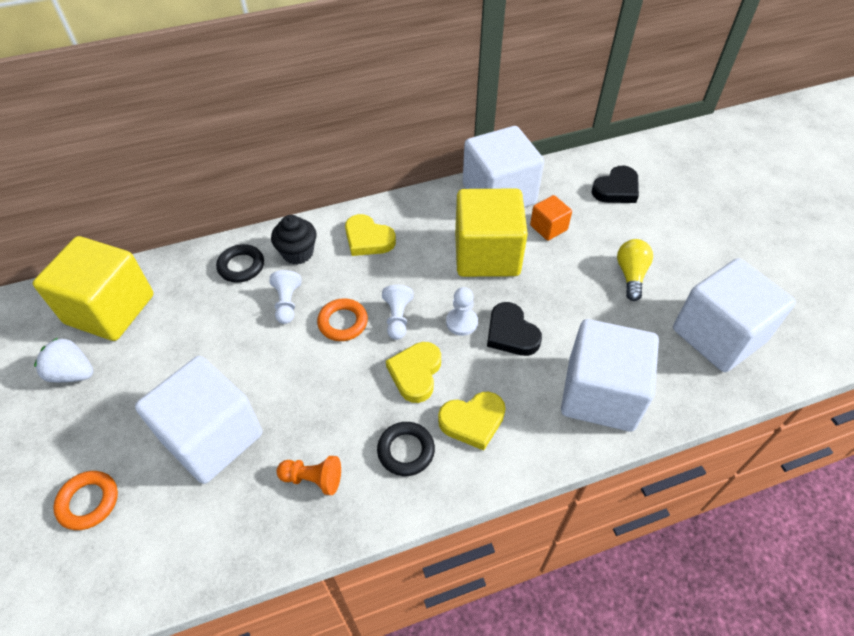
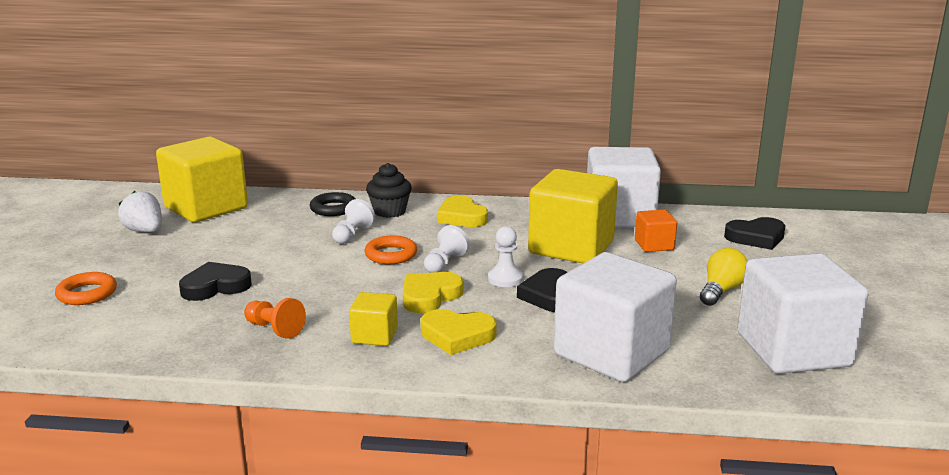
camera: 25 degrees right, 30 degrees down
white cube [135,356,262,484] -> black heart [179,262,252,301]
black ring [377,422,435,476] -> yellow cube [349,292,398,346]

